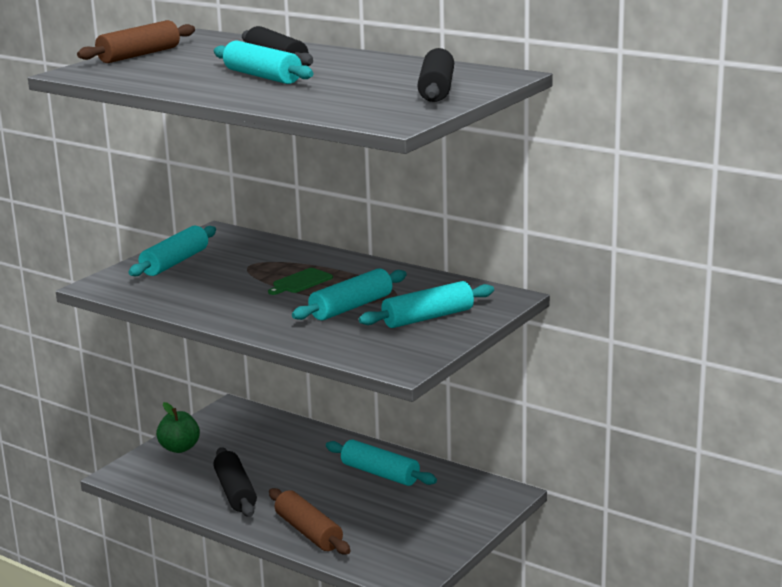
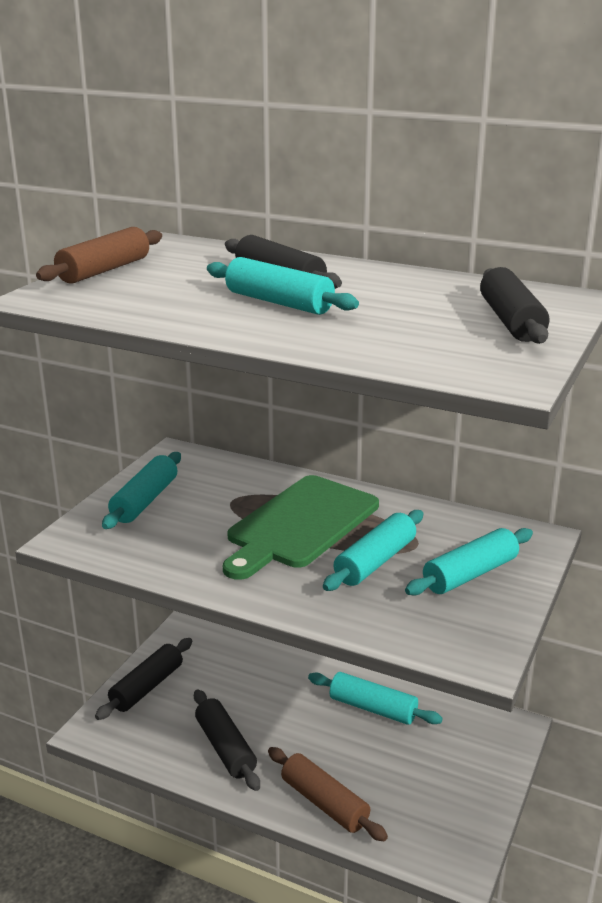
camera: 10 degrees left, 5 degrees up
green apple [156,402,200,453] -> black rolling pin [95,638,192,720]
green cutting board [268,268,333,295] -> green cutting board [223,475,379,580], size x2.42

